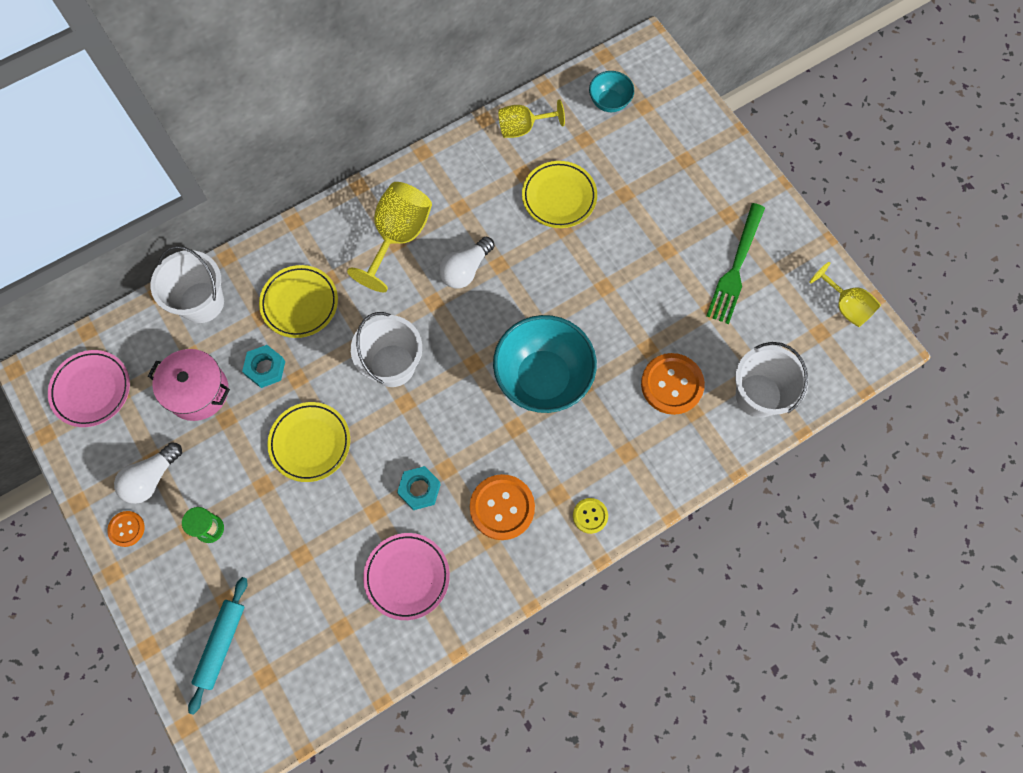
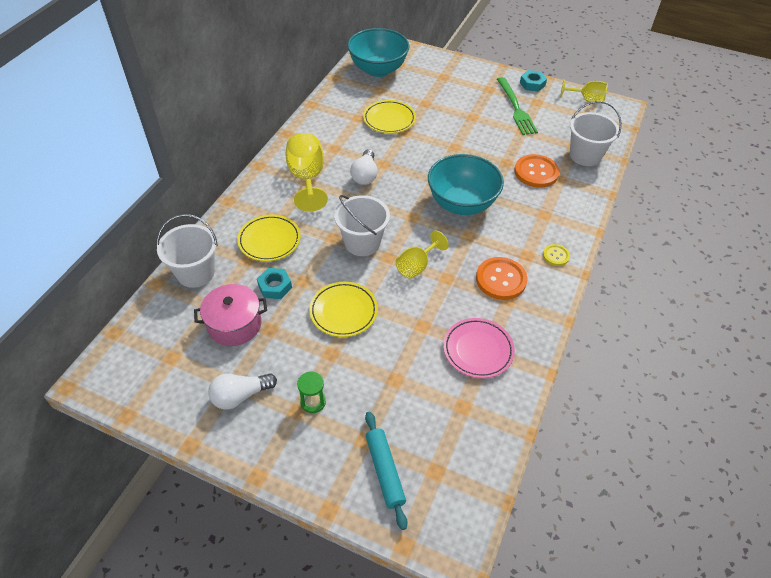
camera: 35 degrees left, 20 degrees down
pink plate [48,350,130,427] -> none
orange button [107,511,145,547] -> none
white light bulb [114,442,182,504] -> white light bulb turned 60 degrees clockwise [208,373,277,410]
turquoise nut [397,466,441,510] -> turquoise nut moved to [520,70,547,92]
yellow goblet [499,99,565,138] -> yellow goblet moved to [396,231,449,279]
turquoise bowl [589,71,634,112] -> turquoise bowl [347,28,410,77], size x2.02

